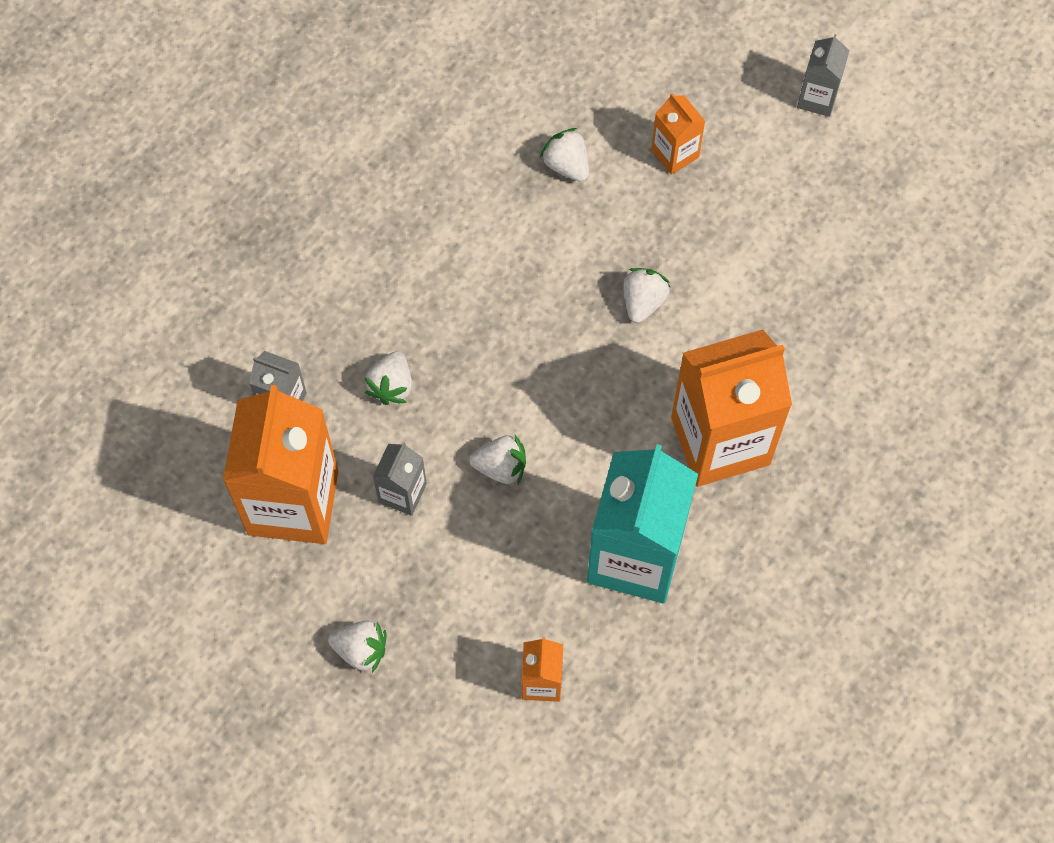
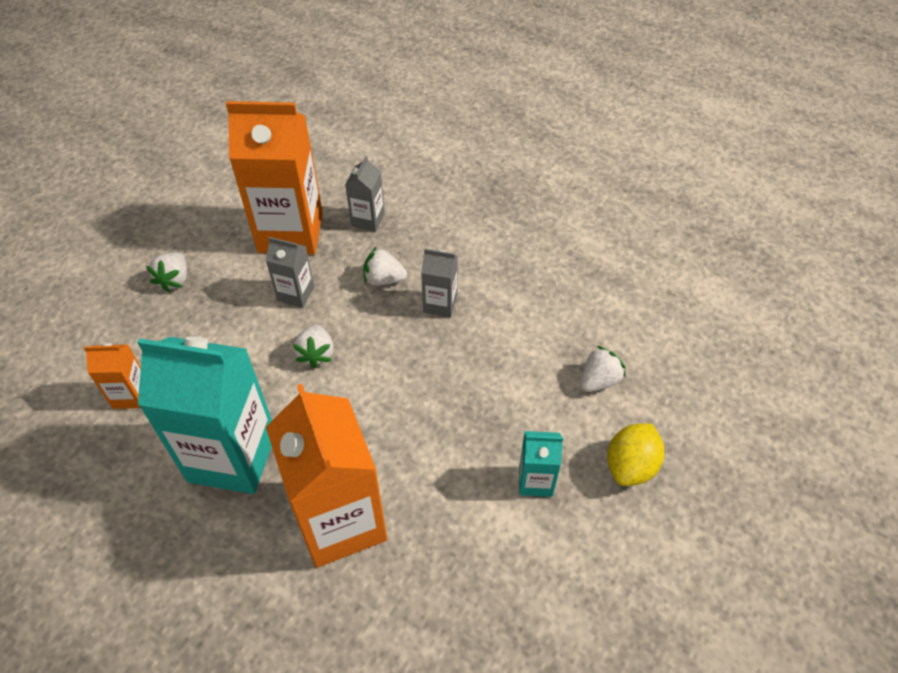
camera: 85 degrees right, 15 degrees down
white strawberry [624,268,670,323] -> none
orange carton [651,93,706,175] -> yellow lemon [607,423,664,486]
grey carton [797,34,850,117] -> grey carton moved to [421,249,458,317]
none -> turquoise carton [519,431,563,497]

